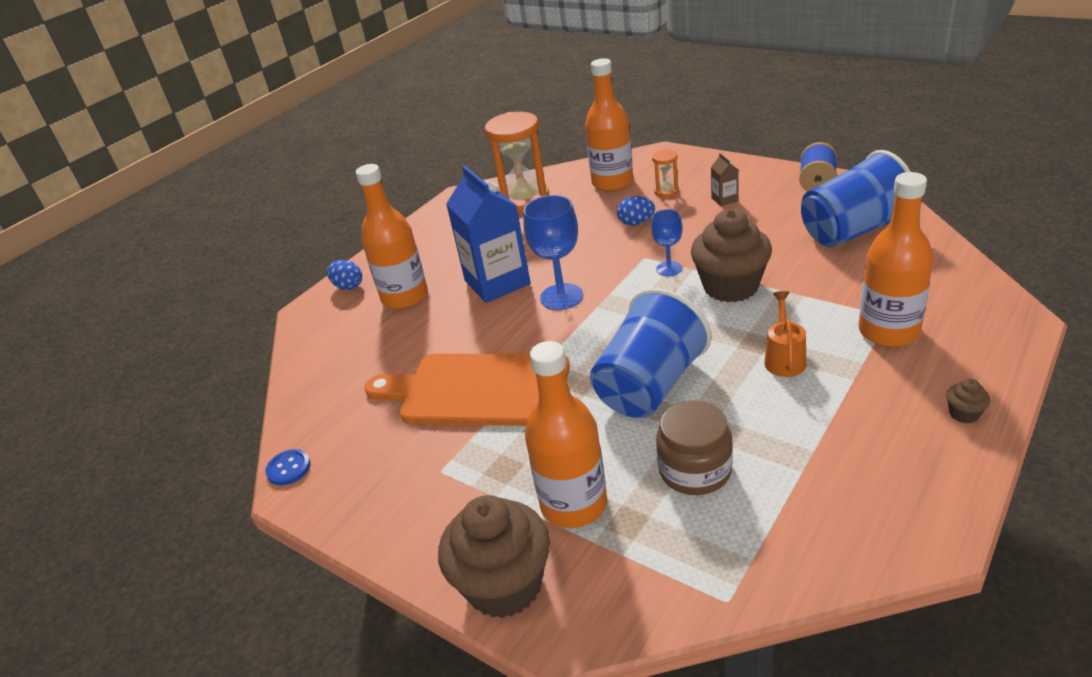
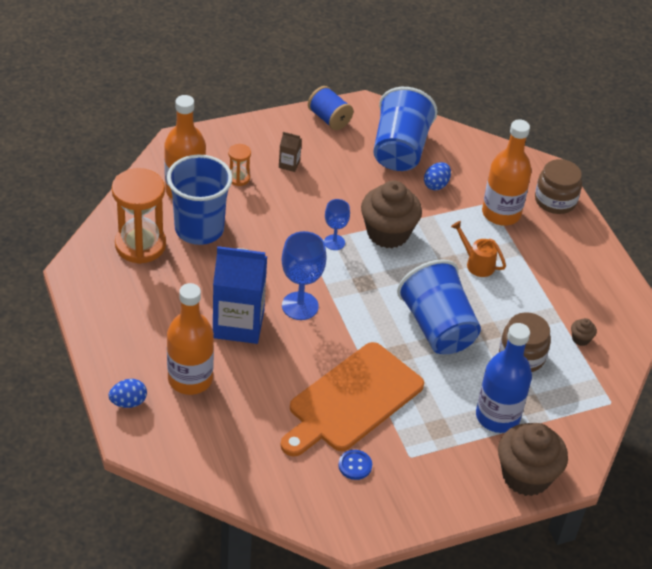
camera: 65 degrees left, 10 degrees up
blue button [265,449,310,485] -> blue button moved to [338,450,372,480]
orange bottle [525,341,607,528] -> blue bottle [476,323,532,433]
blue egg [617,196,655,225] -> blue egg moved to [424,162,451,190]
brown cupcake [946,379,990,424] -> brown cupcake moved to [571,318,597,346]
none -> blue cup [167,154,233,245]
none -> brown jar [535,159,582,214]

